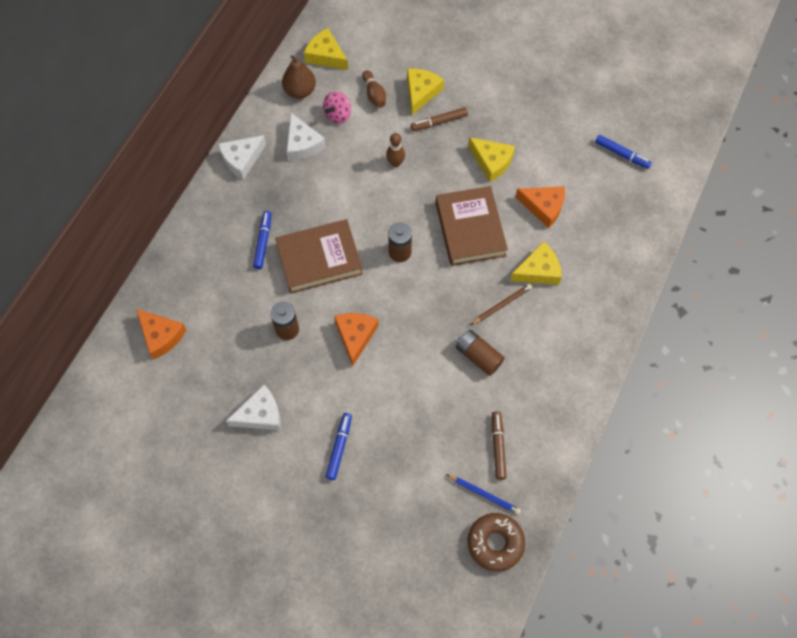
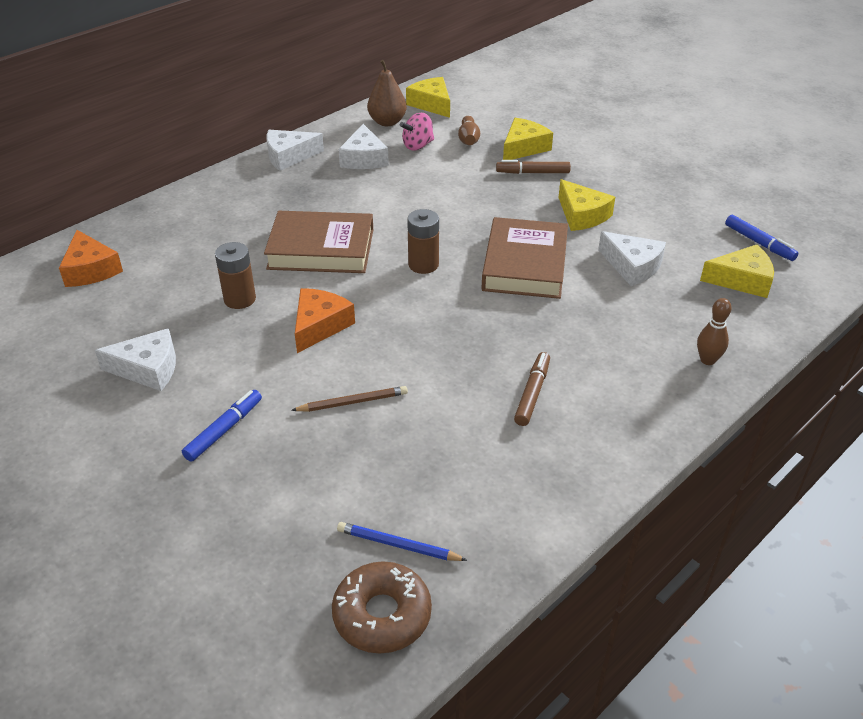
camera: 20 degrees right, 25 degrees down
blue marker [253,211,272,269] -> none
brown bowling pin [386,133,405,167] -> brown bowling pin moved to [697,298,732,365]
blue pencil [446,474,521,515] -> blue pencil turned 150 degrees clockwise [337,522,468,561]
brown battery [456,330,505,376] -> none
brown pencil [470,284,532,325] -> brown pencil moved to [291,386,408,412]
brown marker [492,411,507,480] -> brown marker moved to [514,352,550,426]
yellow cheese [510,242,562,285] -> yellow cheese moved to [700,244,774,298]
orange cheese [515,186,565,228] -> white cheese [598,231,666,286]

